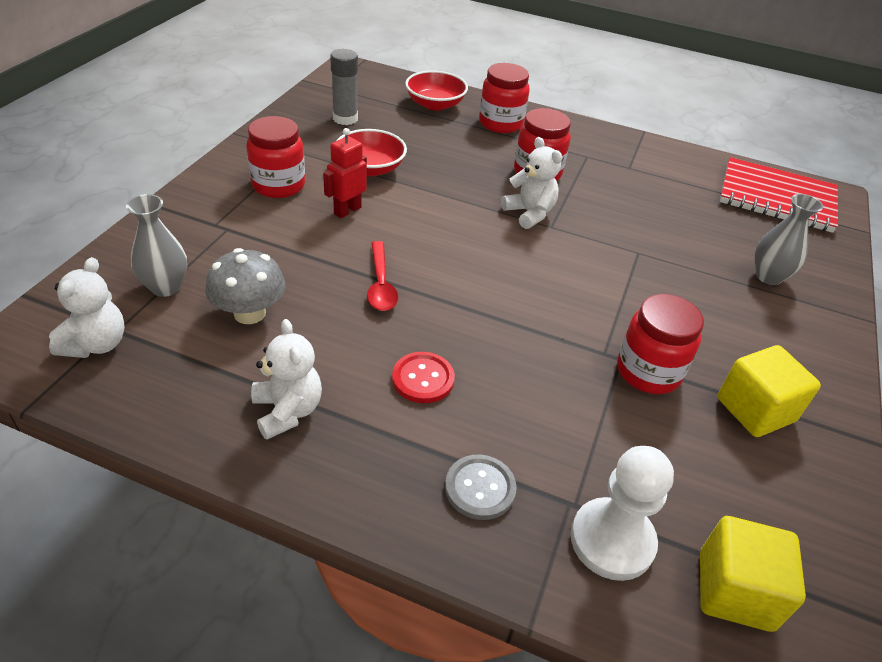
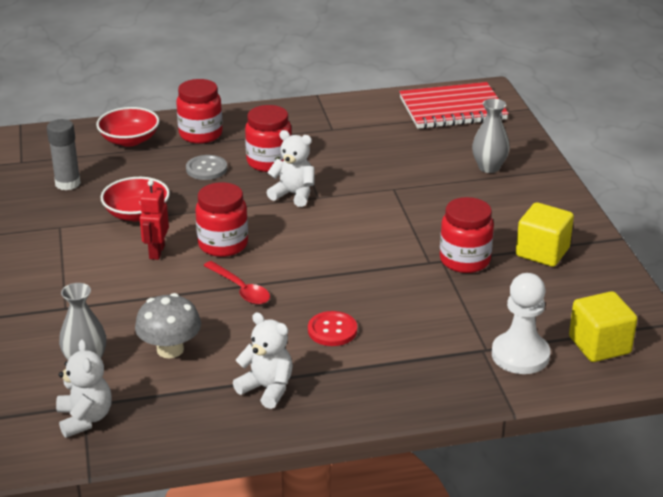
camera: 30 degrees left, 10 degrees down
red jar [246,116,305,198] -> red jar moved to [195,182,248,257]
grey button [445,455,517,520] -> grey button moved to [186,155,227,180]

